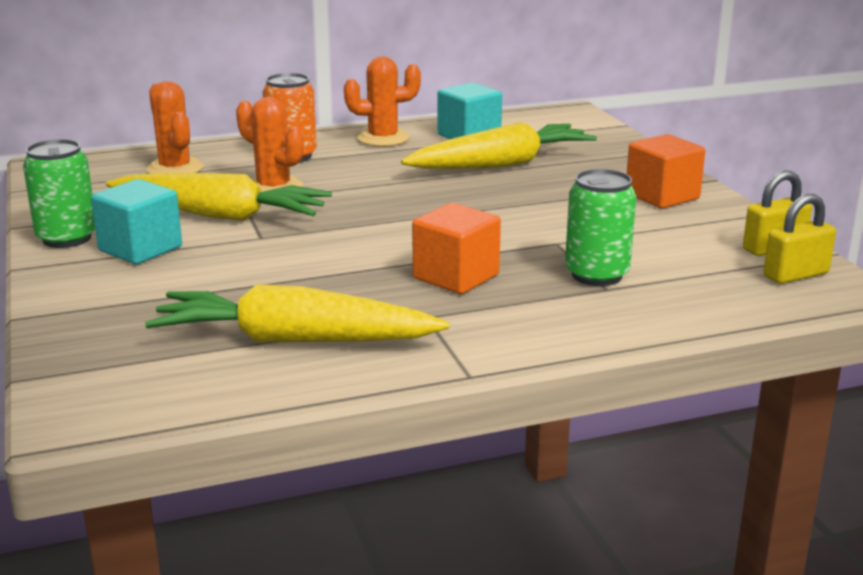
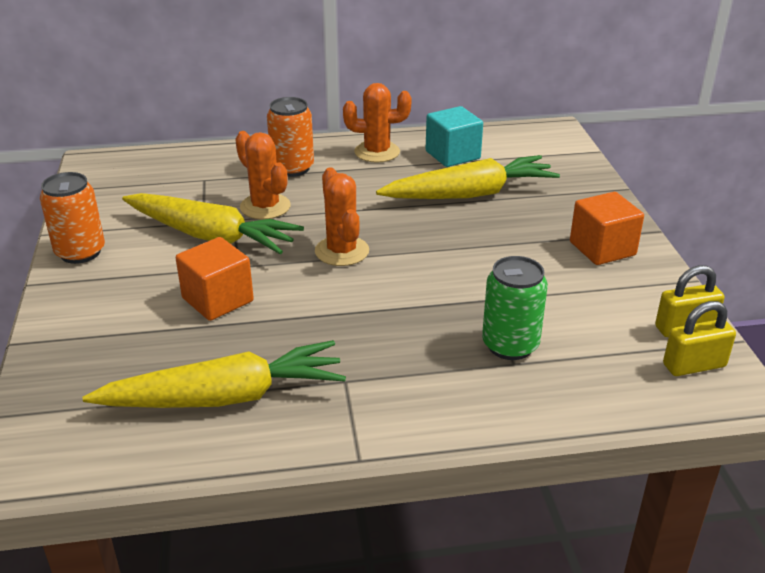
camera: 10 degrees right, 10 degrees up
green can [23,139,95,248] -> orange can [40,172,105,264]
turquoise cube [91,179,182,264] -> none
yellow carrot [145,284,449,342] -> yellow carrot turned 150 degrees clockwise [82,340,346,408]
orange cactus [146,81,204,174] -> orange cactus moved to [315,167,369,266]
orange cube [412,203,501,294] -> orange cube moved to [176,237,254,321]

